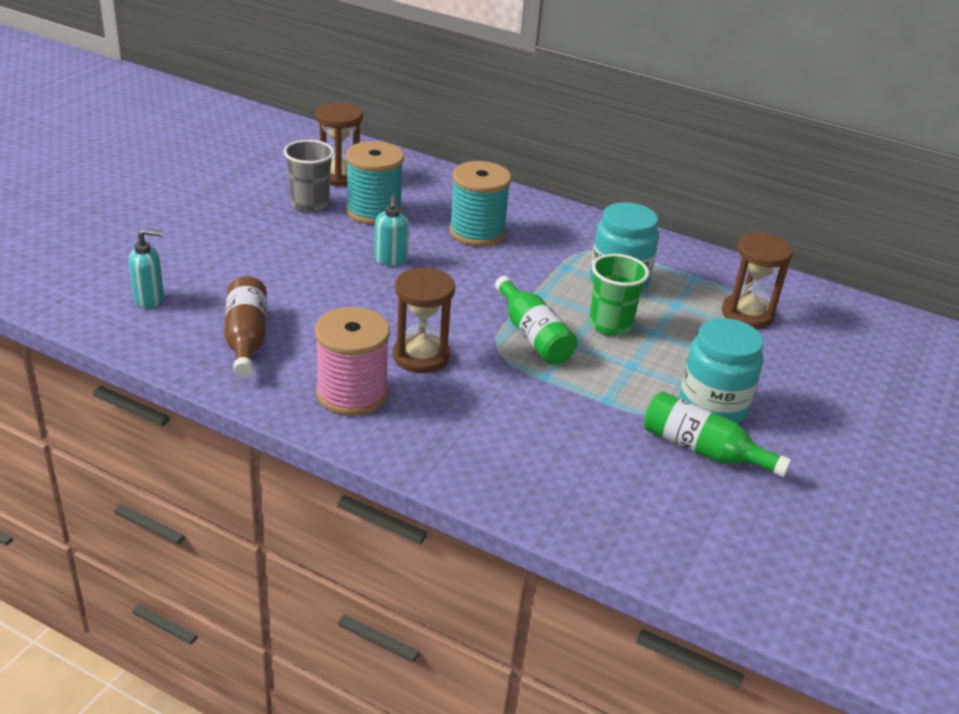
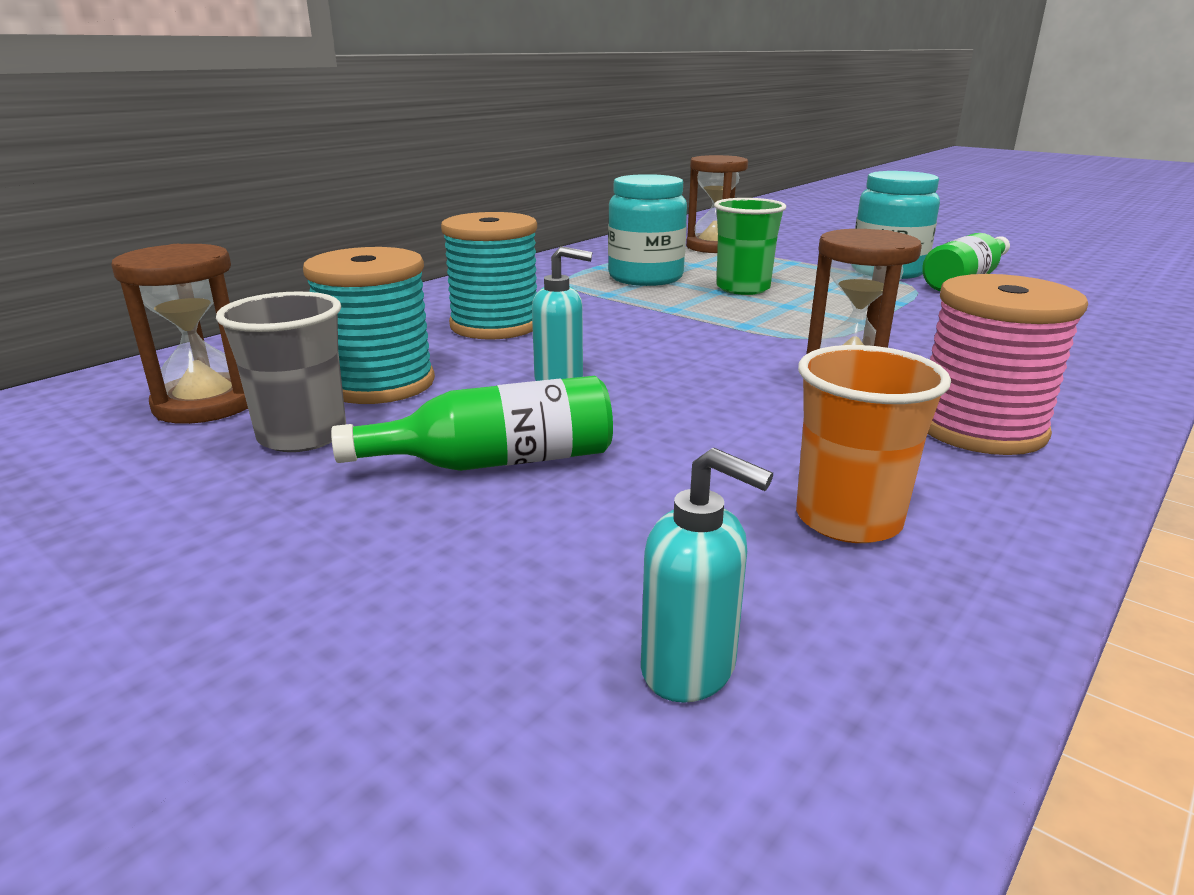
camera: 75 degrees left, 10 degrees down
turquoise soap dispenser [129,229,164,308] -> turquoise soap dispenser turned 120 degrees clockwise [641,448,773,703]
brown bottle [224,276,267,378] -> orange cup [796,345,951,543]
green bottle [495,276,577,365] -> green bottle moved to [331,376,613,471]

